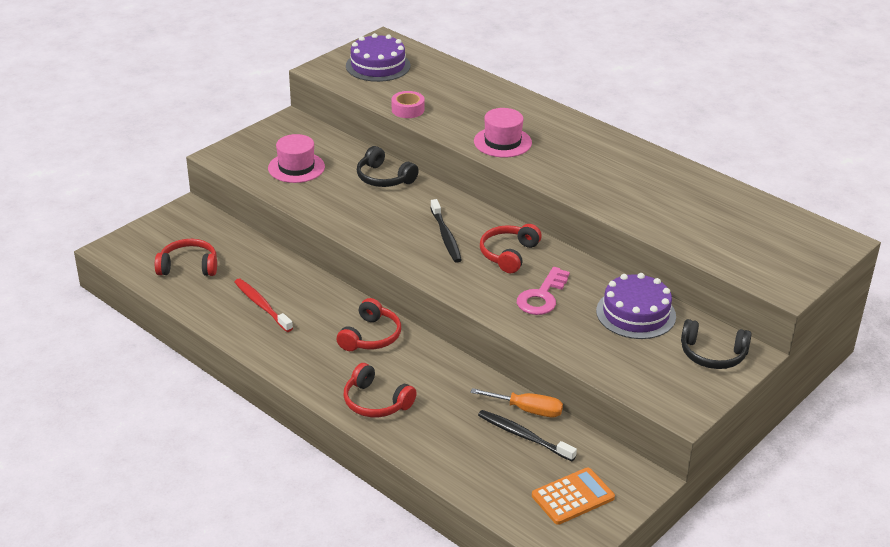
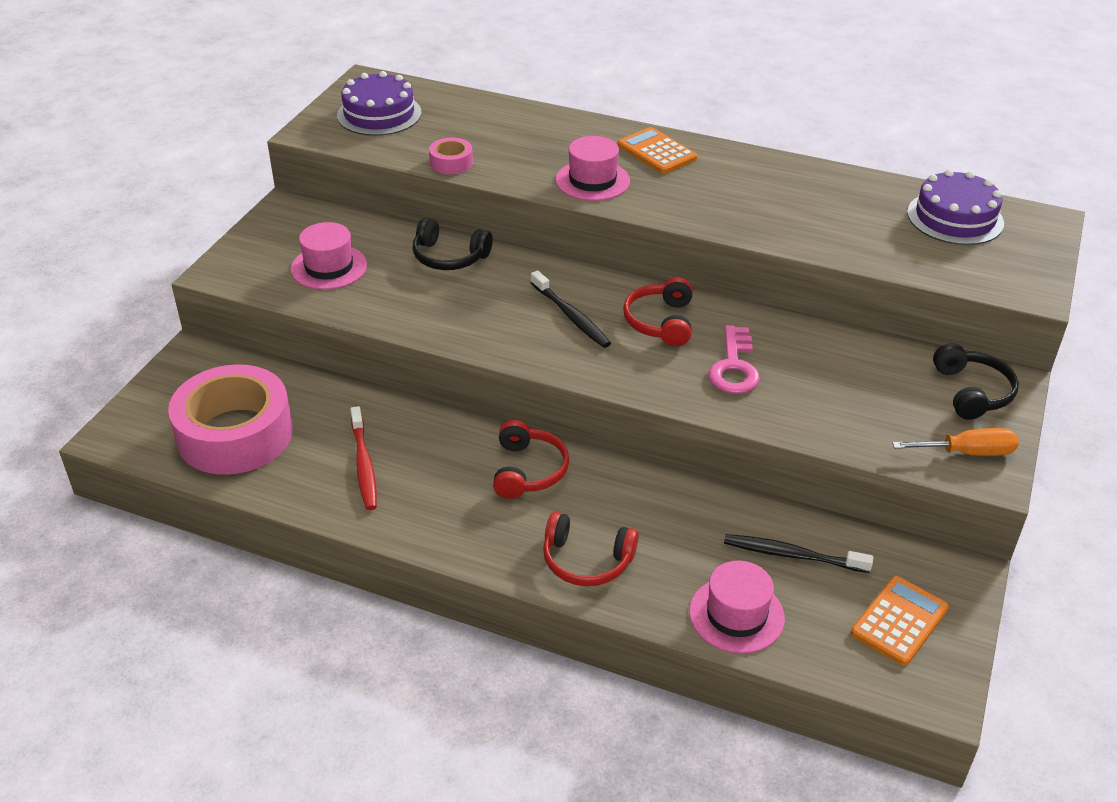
camera: 20 degrees left, 5 degrees up
red headphones [155,239,217,276] -> pink tape [168,364,293,475]
red toothbrush [234,279,293,332] -> red toothbrush turned 135 degrees counterclockwise [350,406,377,510]
orange screwdriver [471,388,563,417] -> orange screwdriver moved to [892,428,1019,456]
purple cake [596,273,676,339] -> purple cake moved to [907,169,1004,245]
black headphones [681,319,752,369] -> black headphones turned 90 degrees counterclockwise [933,343,1019,420]
none -> orange calculator [618,127,697,174]
none -> pink hat [689,561,785,654]

